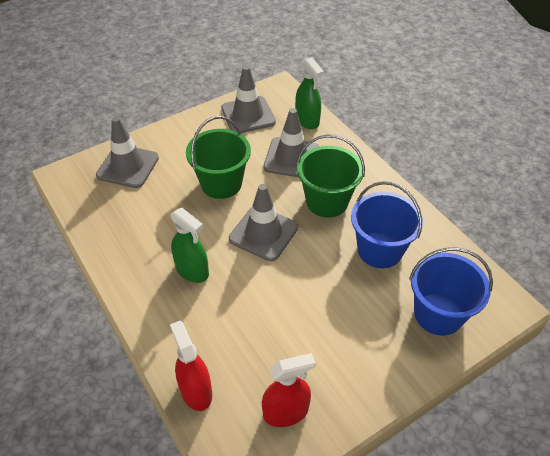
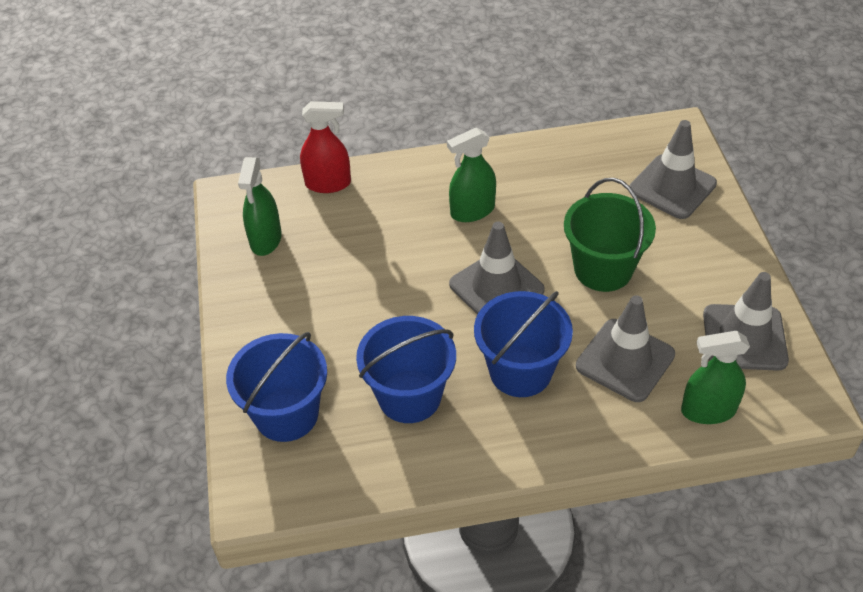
camera: 115 degrees right, 0 degrees up
red spray bottle [262,353,316,427] -> green spray bottle [238,157,282,256]
green bucket [297,135,365,218] -> blue bucket [474,291,573,397]

